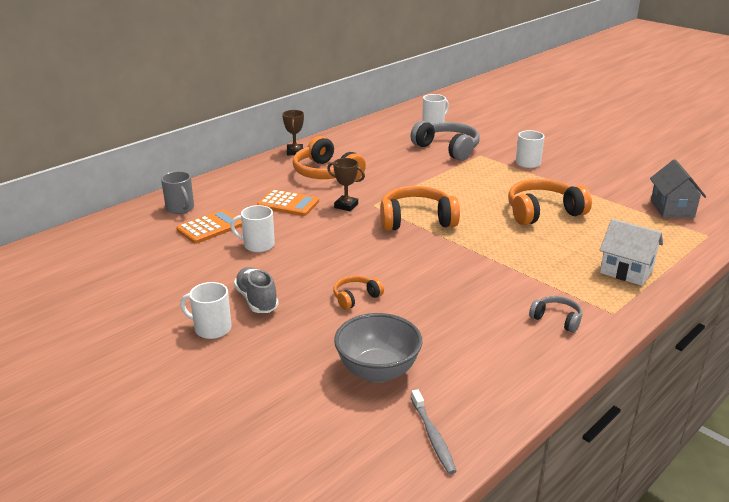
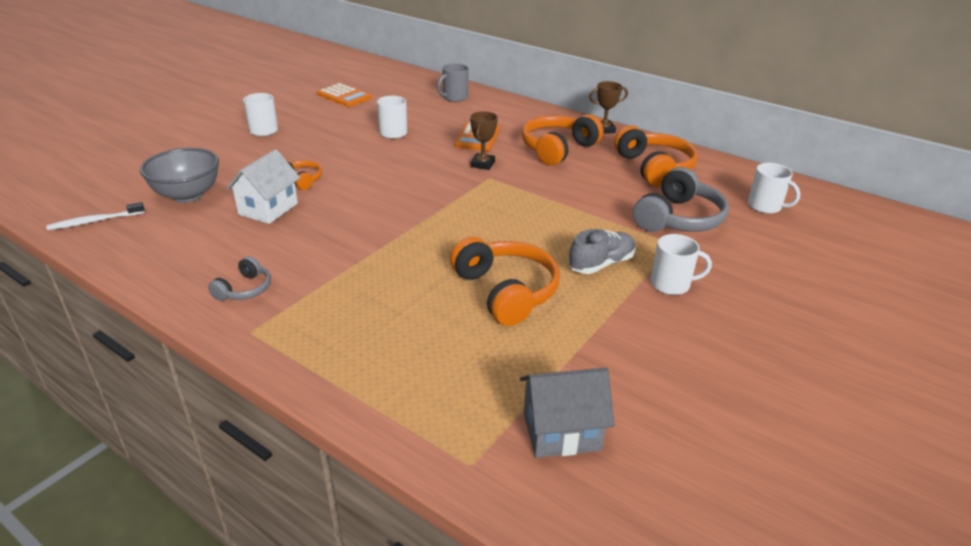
camera: 80 degrees right, 5 degrees up
orange calculator [176,209,242,244] -> orange calculator moved to [317,83,372,107]
grey shoe [234,267,279,313] -> grey shoe moved to [569,229,635,274]
orange headphones [380,186,460,231] -> orange headphones moved to [614,126,698,187]
grey toothbrush [411,389,457,474] -> white toothbrush [46,202,145,230]
white house [600,219,663,286] -> white house moved to [226,149,300,224]

